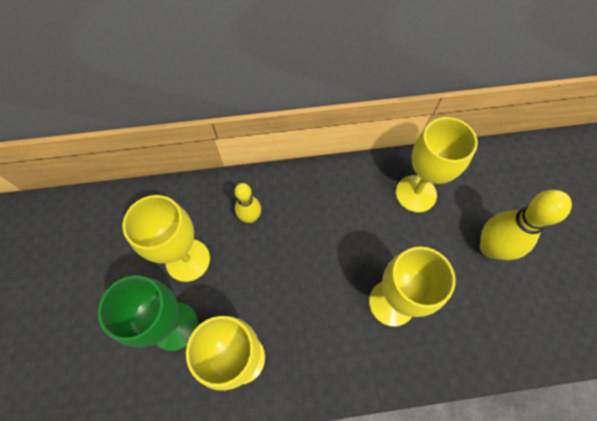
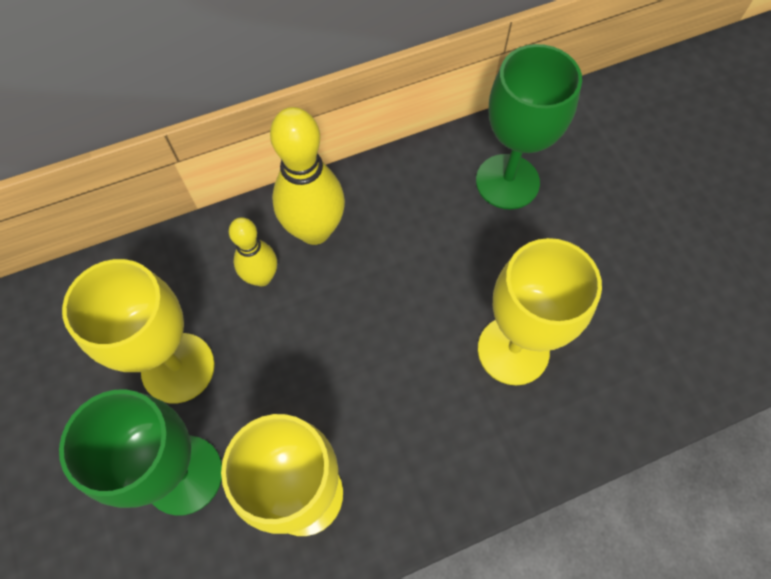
camera: 15 degrees left, 0 degrees up
yellow goblet [396,117,478,213] -> green goblet [476,44,582,210]
yellow bowling pin [480,190,572,260] -> yellow bowling pin moved to [270,107,345,245]

